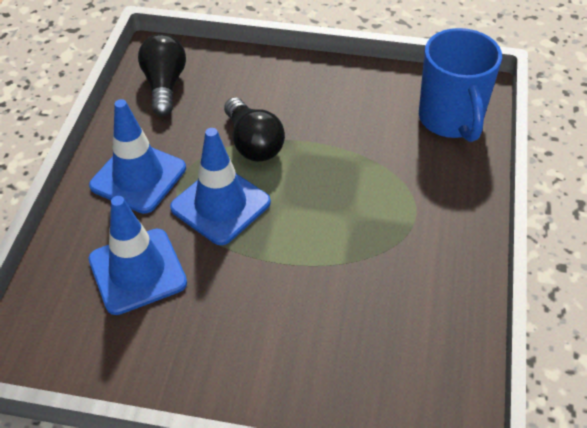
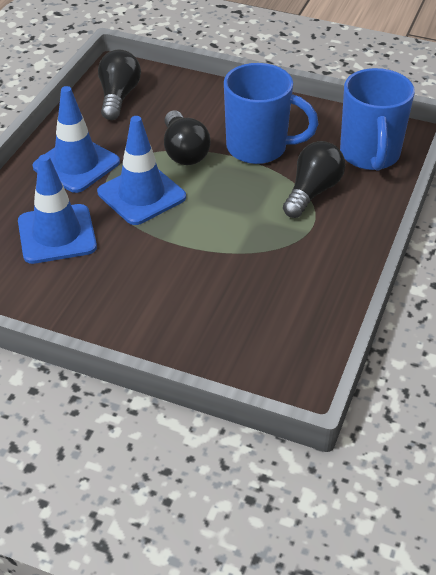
camera: 10 degrees right, 5 degrees down
none -> blue mug [224,63,319,164]
none -> black light bulb [283,141,345,218]

